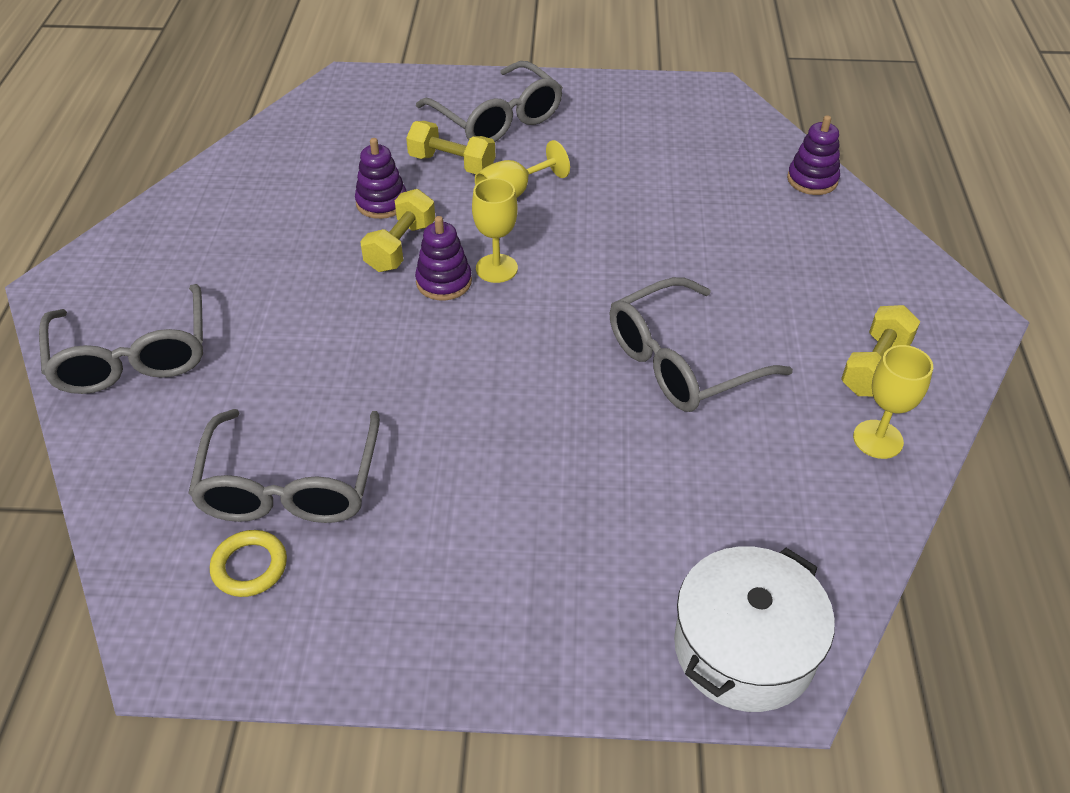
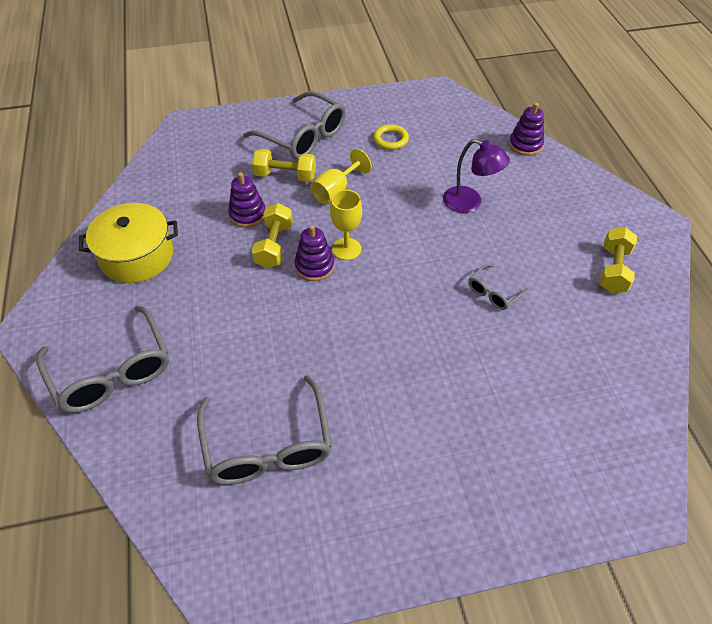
camera: 15 degrees left, 5 degrees up
yellow ring [210,530,287,597] -> yellow ring moved to [373,124,409,150]
grey glasses [610,277,793,412] -> grey glasses [469,264,529,310], size x0.48
white pot [674,546,835,712] -> none
yellow goblet [853,345,933,459] -> none
none -> yellow pot [79,203,178,283]
none -> purple lamp [443,139,510,213]

